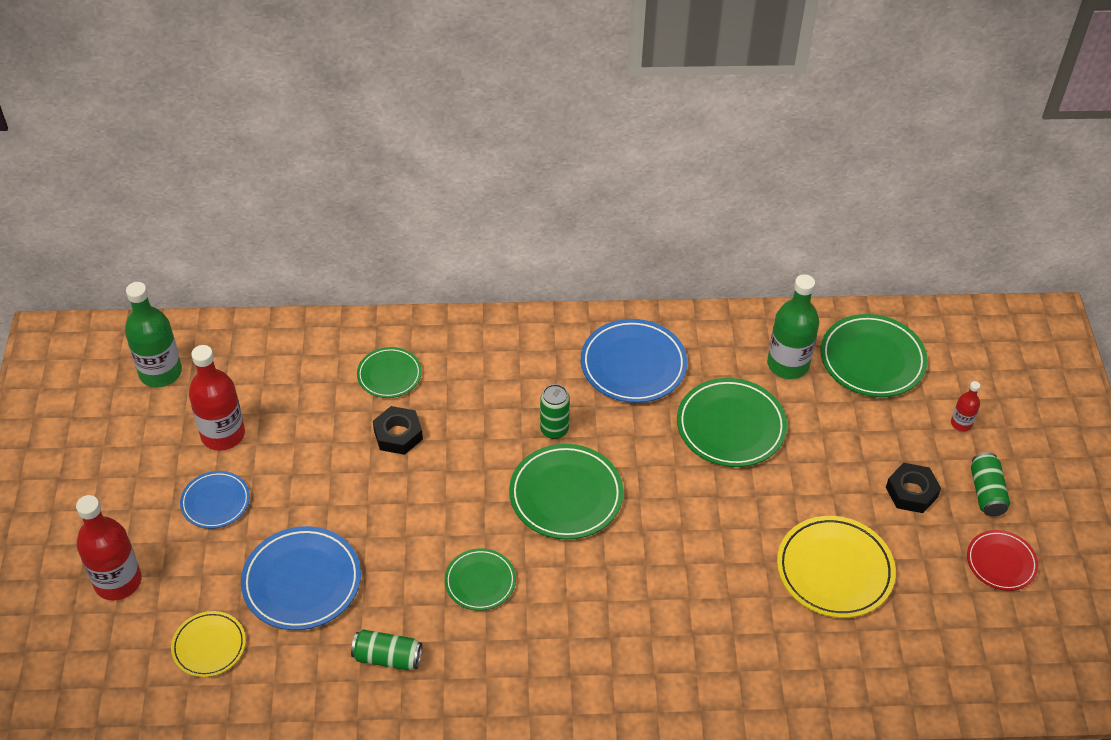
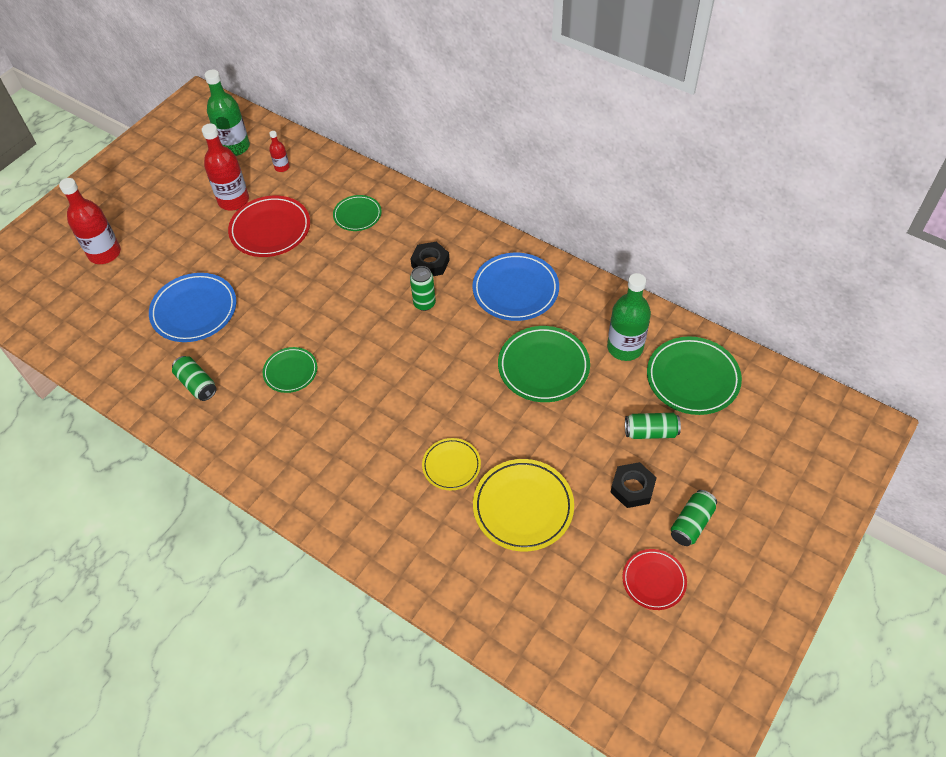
camera: 40 degrees right, 5 degrees up
yellow plate [171,611,246,677] -> yellow plate moved to [422,438,481,490]
blue plate [180,471,250,529] -> none
black nut [373,406,423,455] -> black nut moved to [411,242,450,276]
green plate [509,444,623,540] -> none
red bottle [951,381,980,431] -> red bottle moved to [269,131,290,172]
none -> red plate [228,196,310,257]
none -> green can [625,413,681,439]

